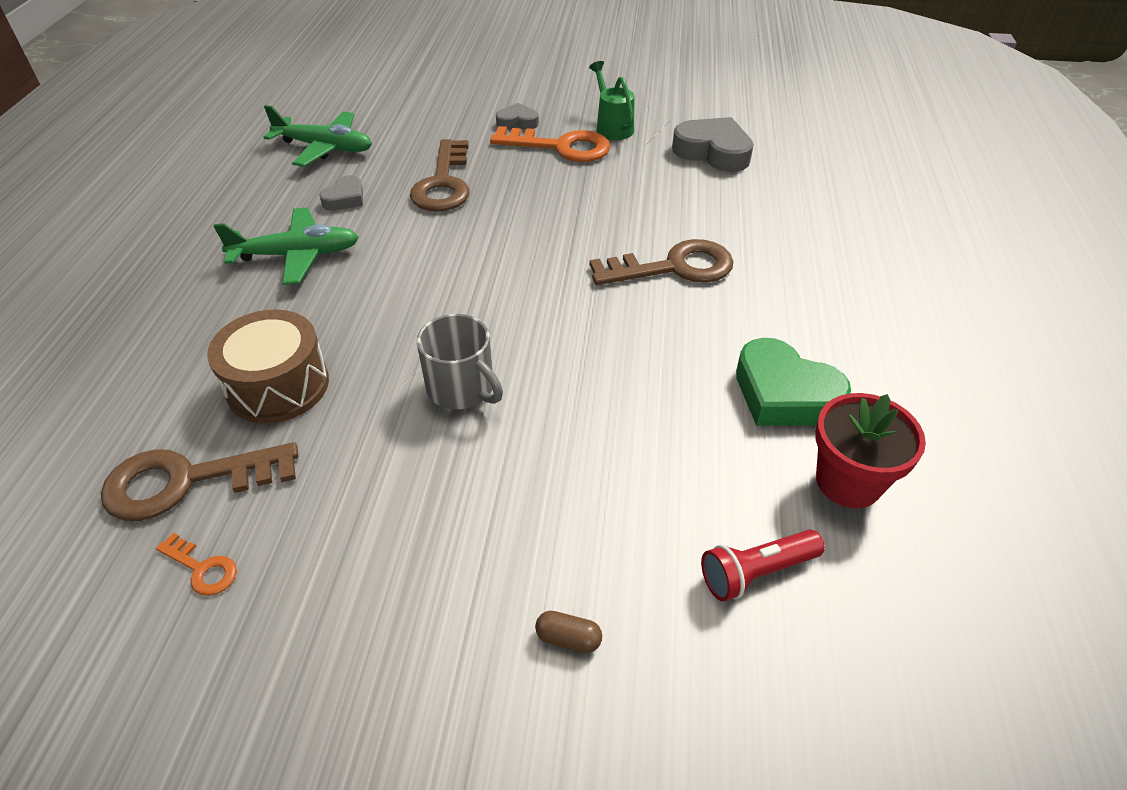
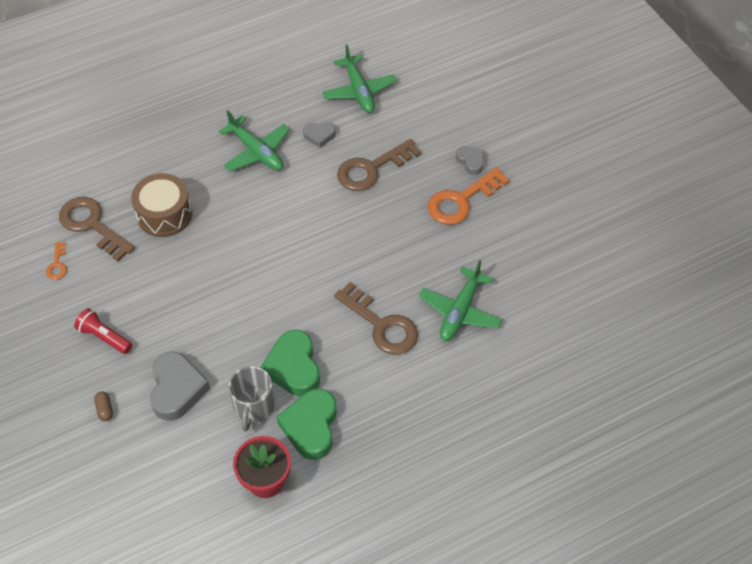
camera: 55 degrees right, 10 degrees up
grey mug [417,314,503,409] -> grey mug moved to [229,366,275,431]
orange key [490,126,610,162] -> orange key turned 75 degrees clockwise [428,167,510,225]
green watering can [589,61,634,140] -> none
grey heart [672,117,754,172] -> grey heart moved to [150,351,210,421]
red flashlight [701,530,825,601] -> red flashlight moved to [74,308,132,354]
none -> green heart [261,330,320,396]
none -> green plane [419,260,502,341]

